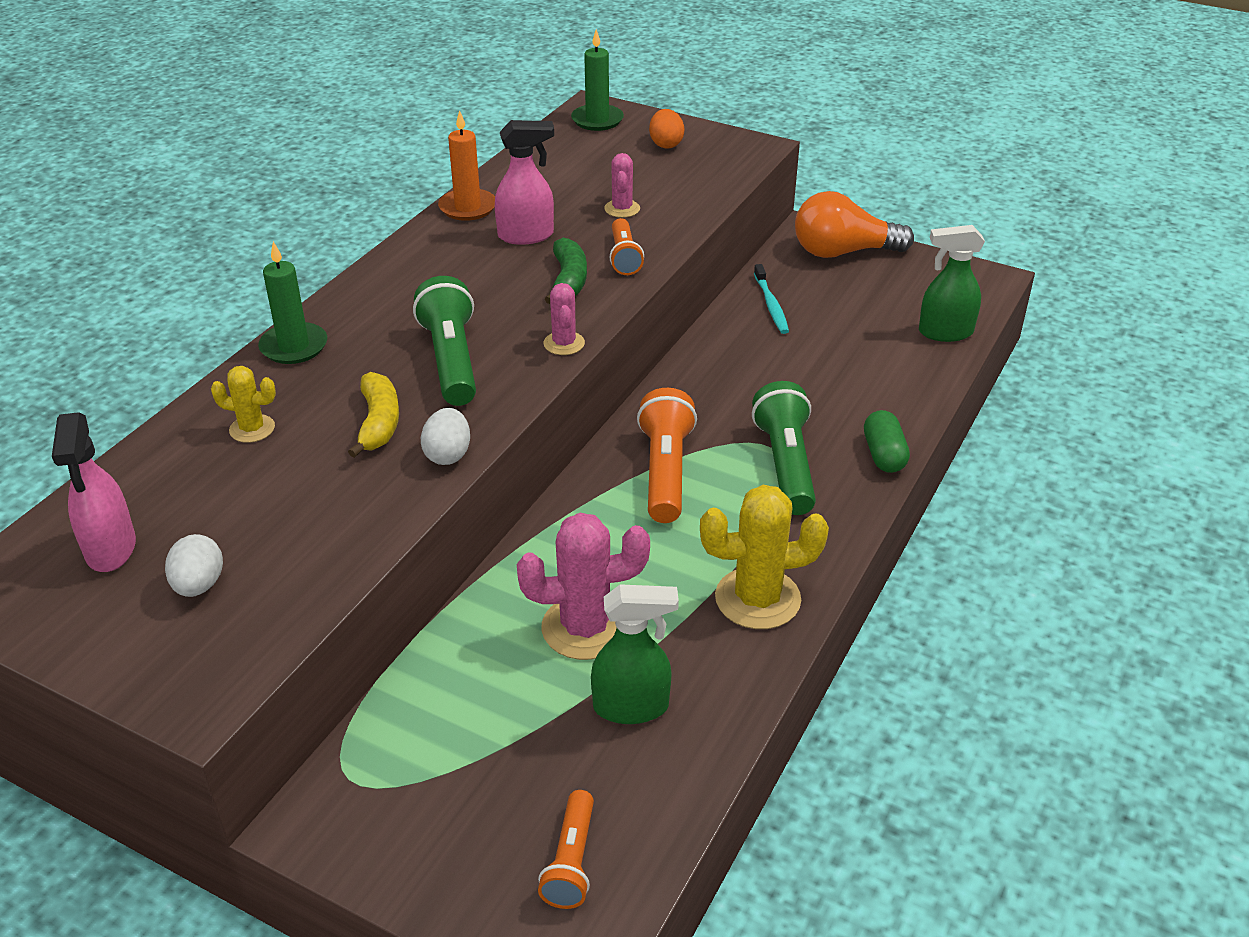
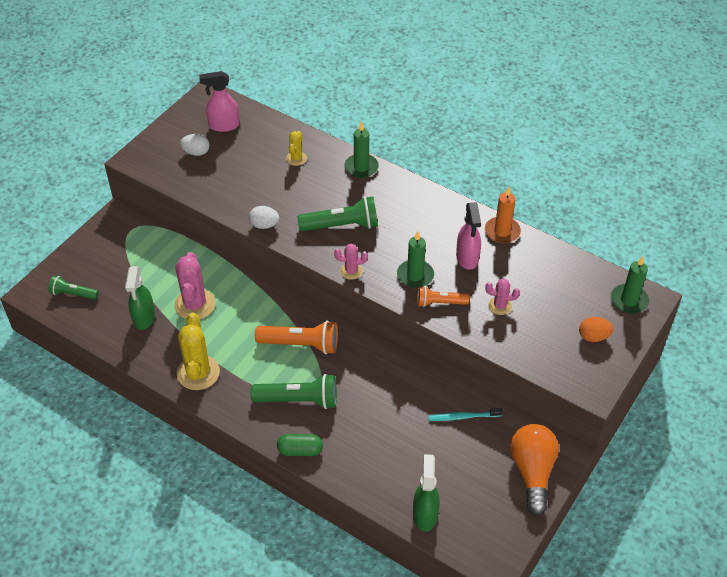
camera: 95 degrees right, 10 degrees up
yellow banana [348,372,399,458] -> none
orange flashlight [538,790,594,909] -> green flashlight [48,275,99,300]
green banana [545,238,587,304] -> green candle [397,231,434,288]

